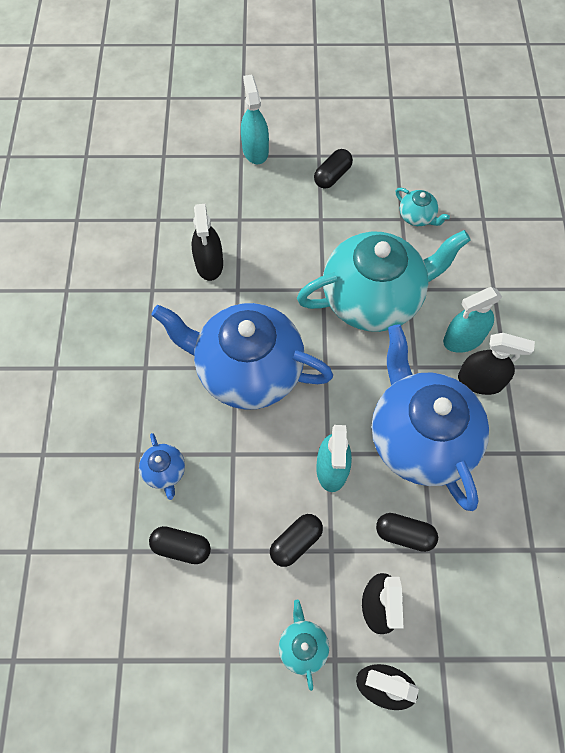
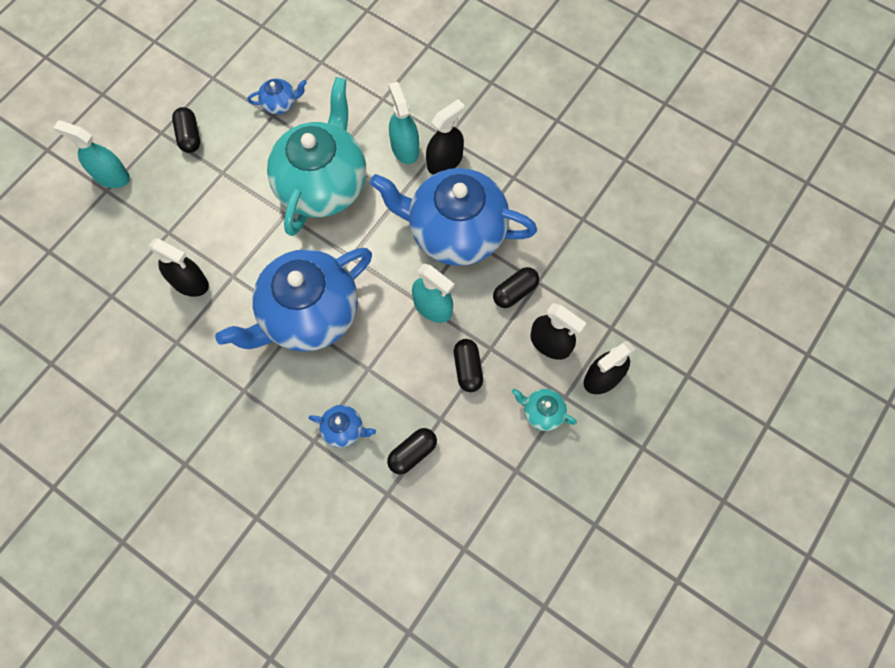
camera: 55 degrees left, 5 degrees up
turquoise teapot [396,188,450,226] -> blue teapot [247,78,307,114]
turquoise spray bottle [443,287,502,353] -> turquoise spray bottle turned 150 degrees clockwise [389,82,419,164]

